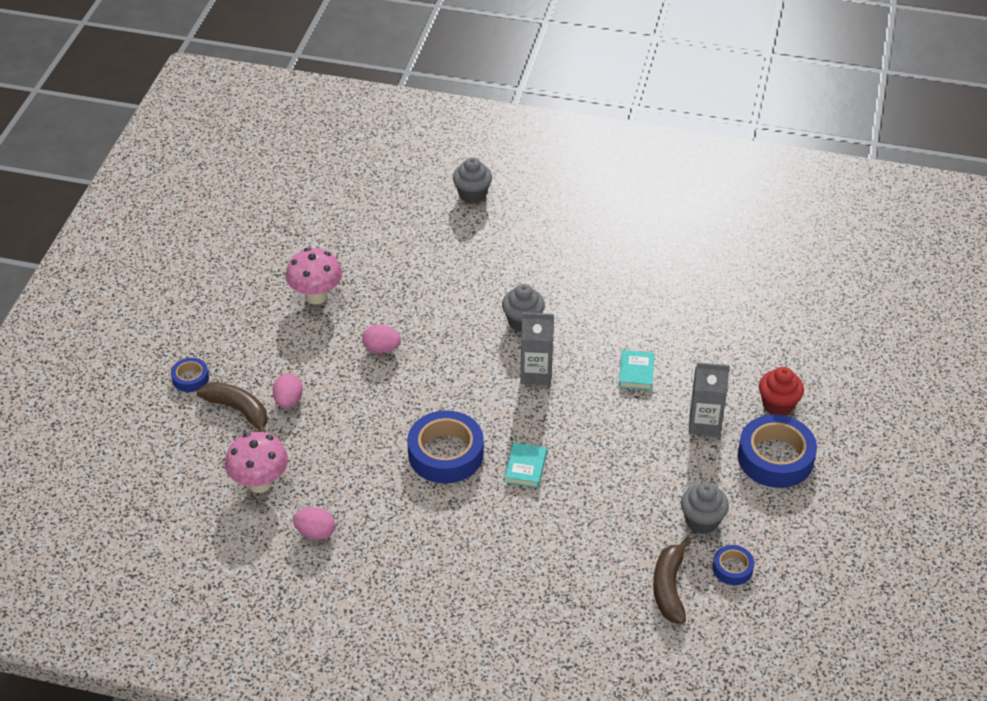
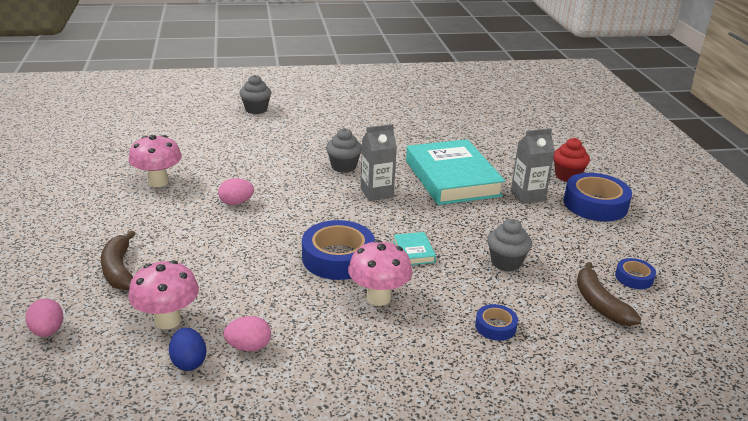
camera: 25 degrees left, 15 degrees down
blue tape [171,358,209,392] -> blue tape moved to [475,304,518,341]
brown banana [197,382,267,433] -> brown banana turned 120 degrees counterclockwise [101,230,135,290]
pink egg [273,373,303,408] -> pink egg moved to [26,298,63,337]
turquoise book [619,350,655,390] -> turquoise book [406,139,505,205], size x2.50
grey cupcake [681,483,729,534] -> grey cupcake moved to [487,219,532,272]
none -> blue egg [169,328,206,371]
none -> pink mushroom [348,240,412,306]

